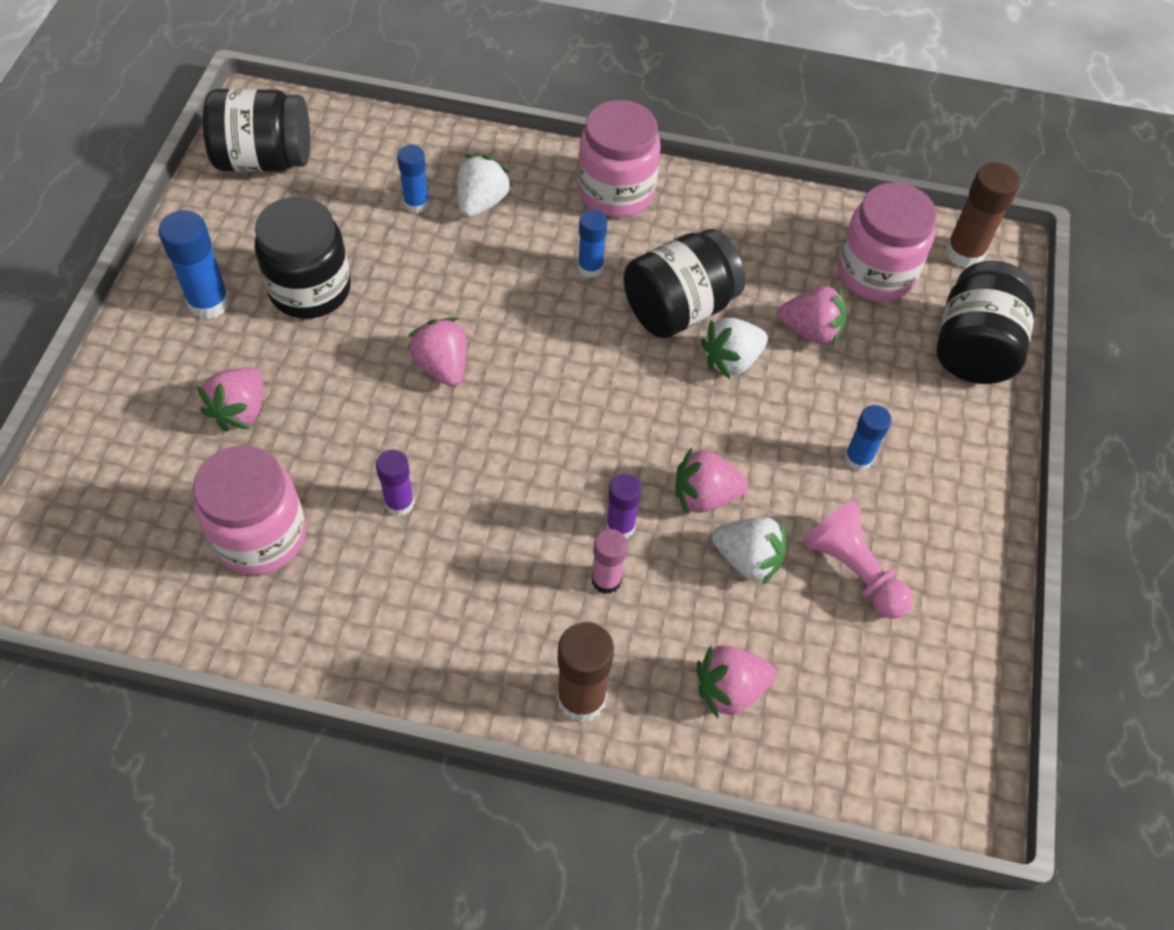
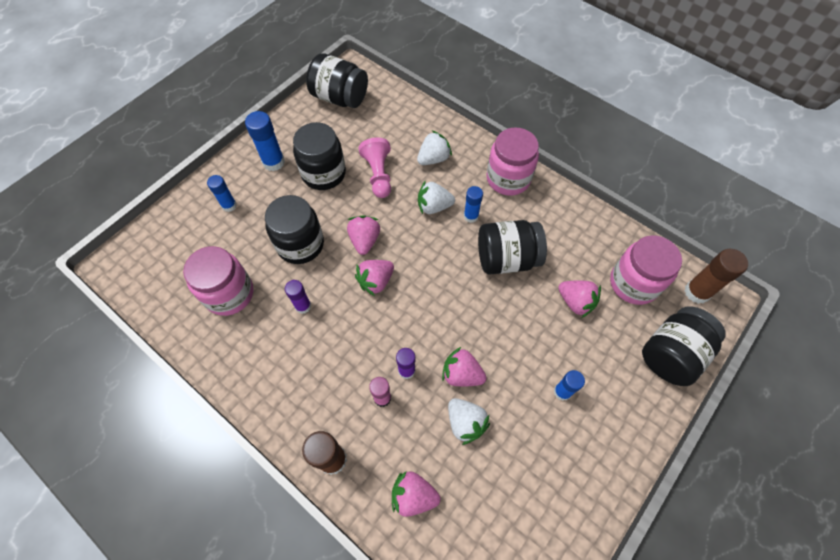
camera: 30 degrees right, 5 degrees up
pink strawberry [197,367,263,432] -> pink strawberry moved to [355,260,394,296]
blue glue stick [397,145,429,213] -> blue glue stick moved to [207,175,237,212]
white strawberry [701,318,768,379] -> white strawberry moved to [418,180,455,214]
pink pawn [802,500,913,619] -> pink pawn moved to [359,137,391,198]
none -> black jar [265,195,324,264]

